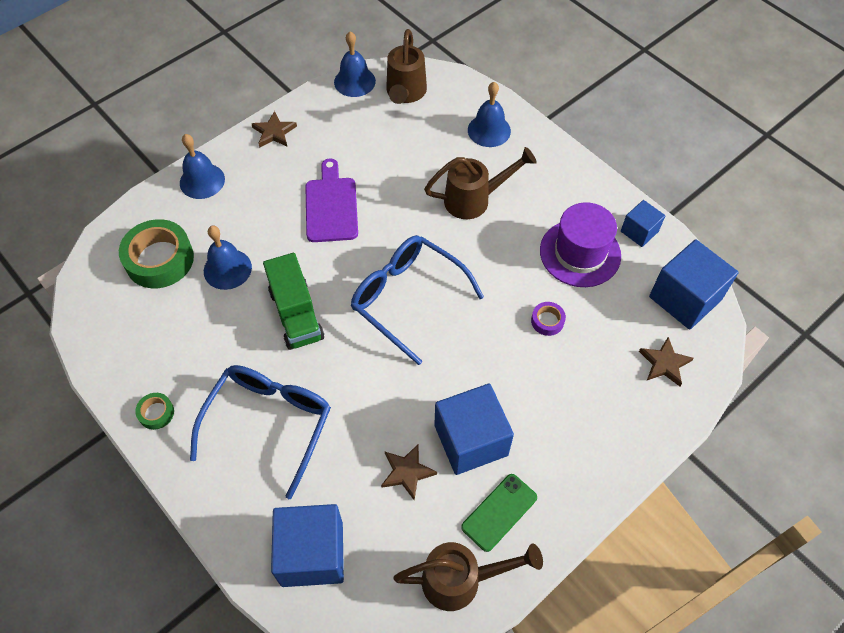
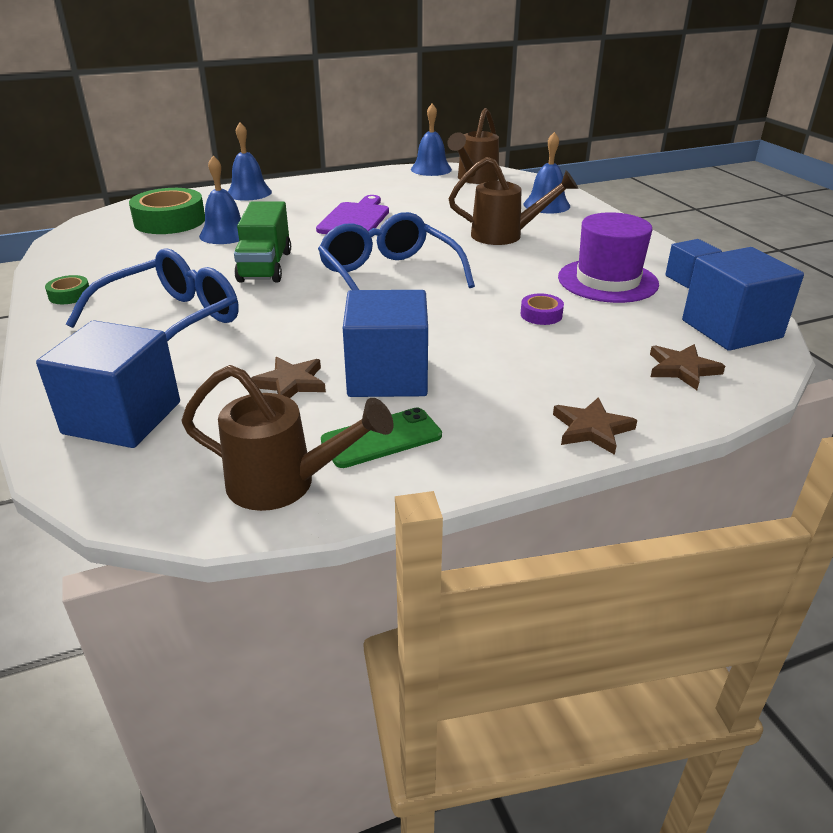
camera: 20 degrees right, 25 degrees down
brown star [252,111,297,148] -> brown star moved to [553,397,637,455]

